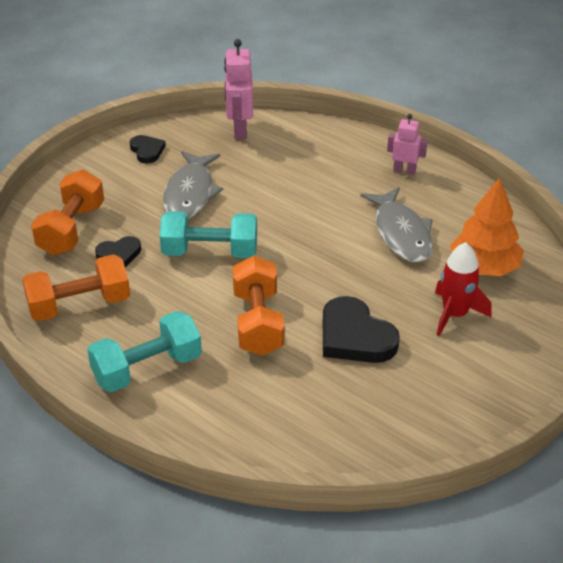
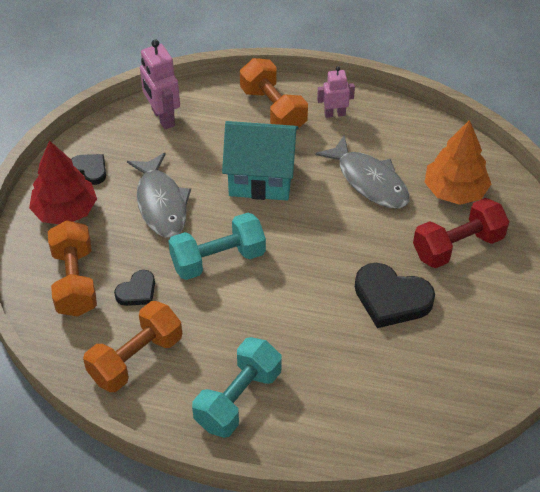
camera: 25 degrees left, 10 degrees up
orange dumbbell [232,256,284,356] -> orange dumbbell moved to [240,58,308,130]
red rocket [435,242,492,336] -> red dumbbell [413,198,509,268]
none -> red tree [29,140,97,224]
none -> turquoise house [222,121,299,200]

